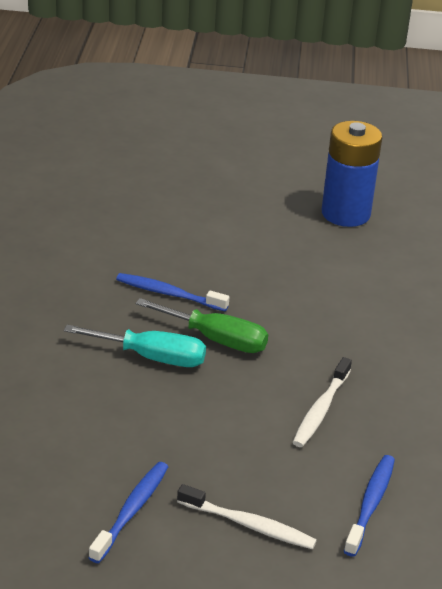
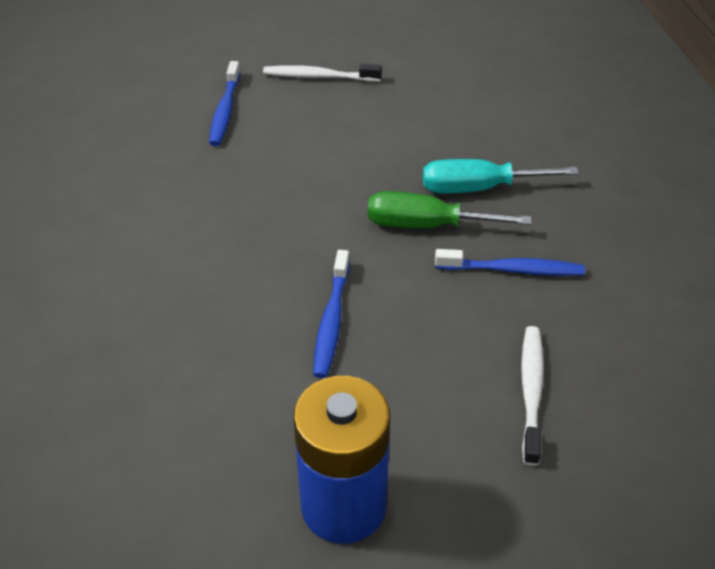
camera: 165 degrees right, 10 degrees up
blue toothbrush [89,462,168,563] -> blue toothbrush moved to [313,250,350,378]
white toothbrush [293,357,352,447] -> white toothbrush moved to [521,326,544,466]

